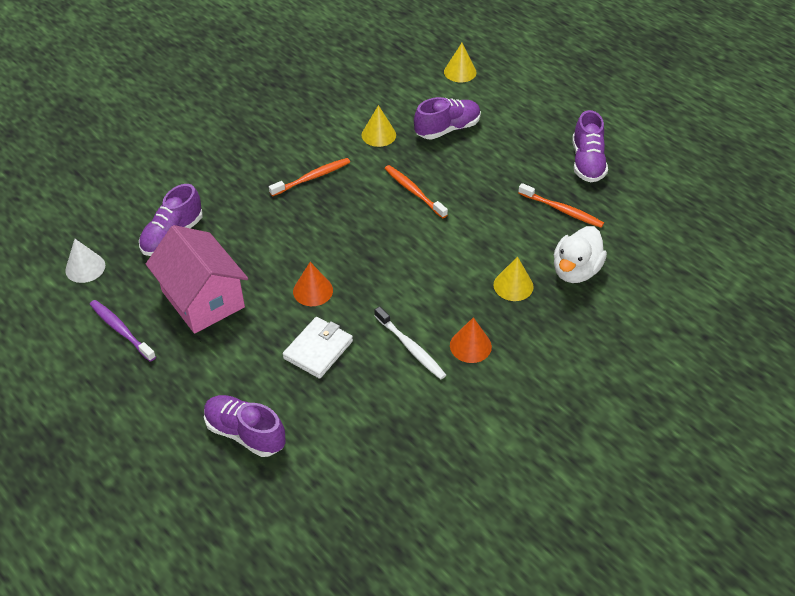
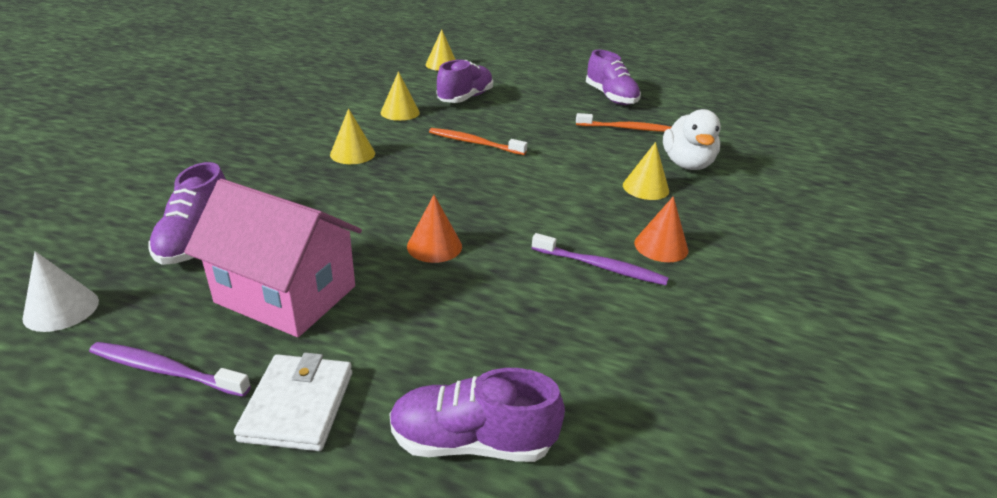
camera: 30 degrees left, 15 degrees down
orange toothbrush [269,158,350,196] -> yellow cone [330,108,375,164]
white wallet [283,317,353,379] -> white wallet moved to [234,353,352,451]
white toothbrush [374,306,446,379] -> purple toothbrush [532,233,669,285]

